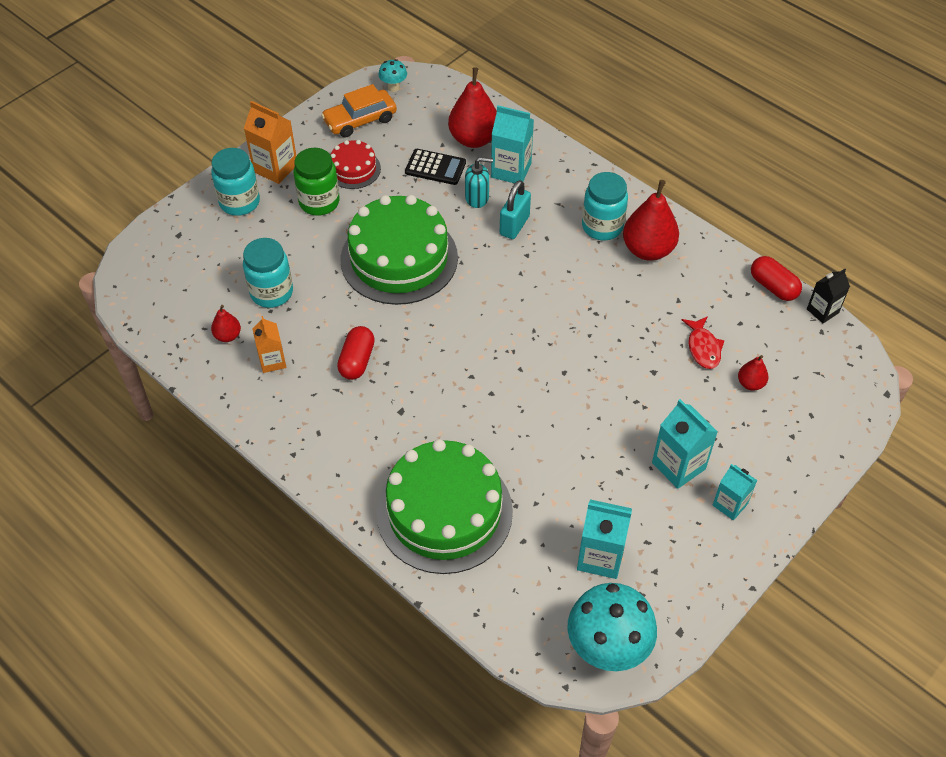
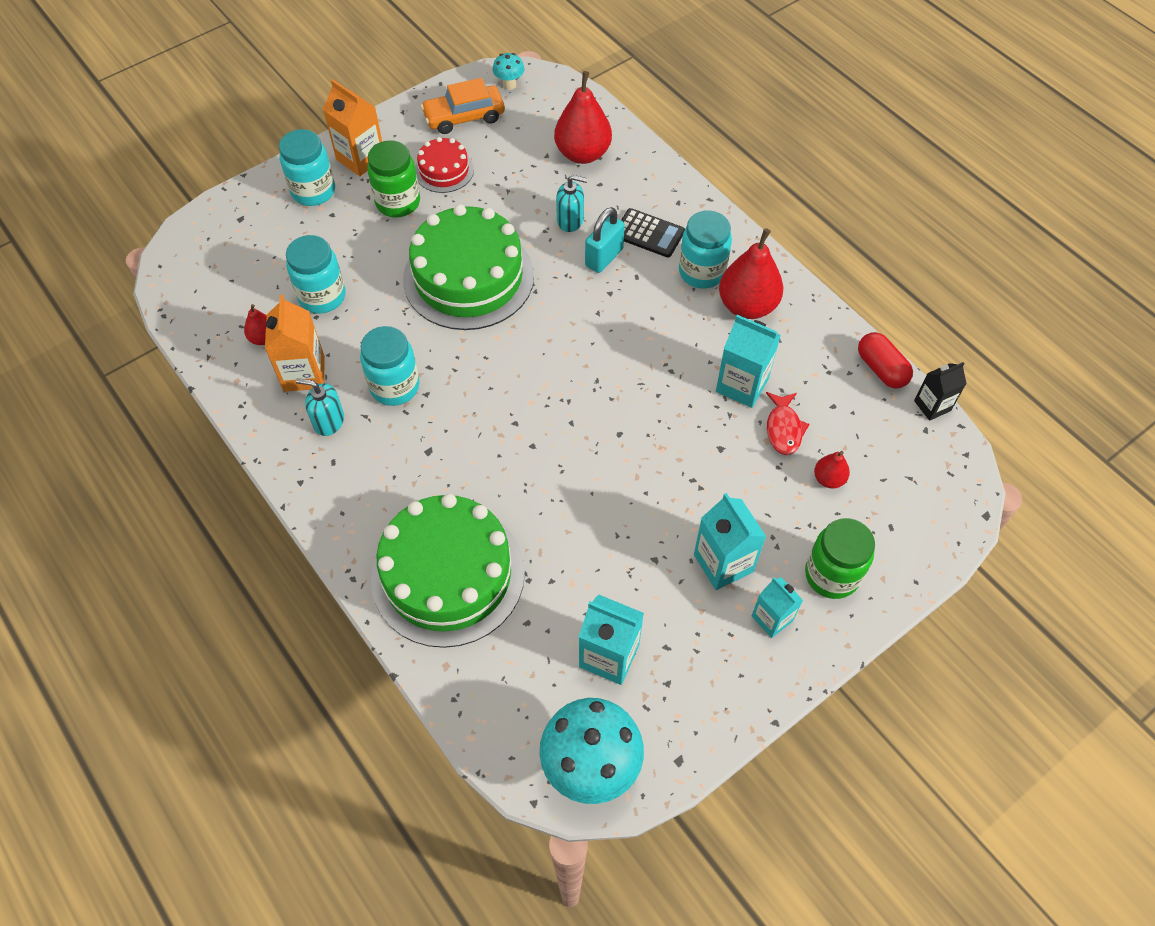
camera: 10 degrees right, 5 degrees up
orange carton [253,316,286,373] -> orange carton [265,295,325,392], size x1.53
red capsule [337,326,375,380] -> turquoise jar [360,326,419,406]
black calculator [405,149,466,185] -> black calculator moved to [621,208,685,257]
turquoise carton [491,106,534,183] -> turquoise carton moved to [716,315,781,408]
none -> turquoise soap dispenser [296,378,344,436]
none -> green jar [805,518,875,599]

